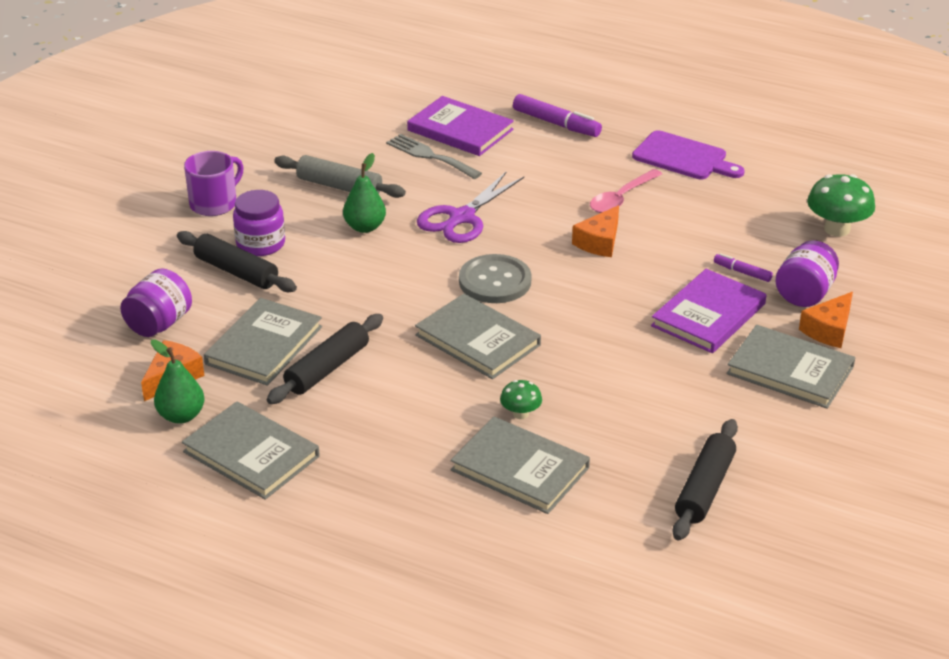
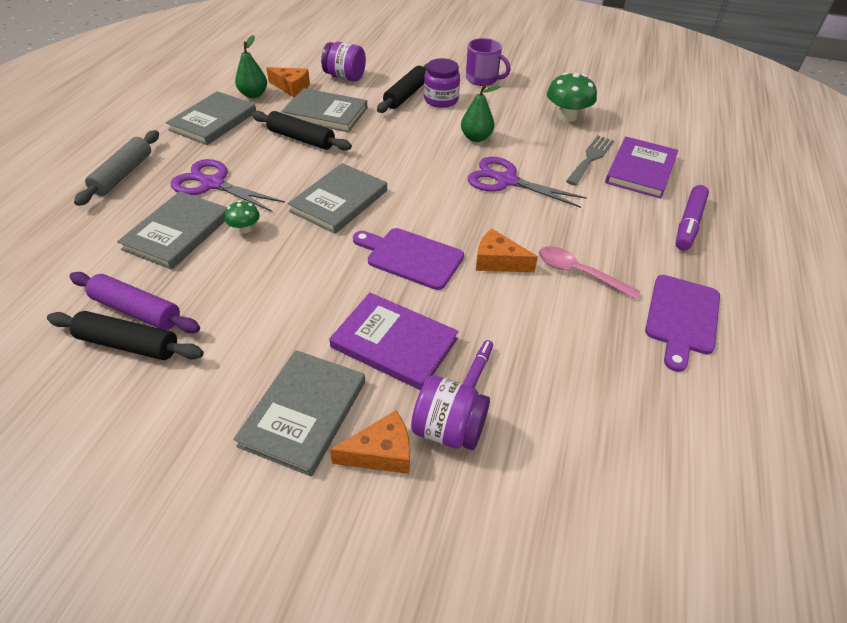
camera: 80 degrees right, 10 degrees up
grey rolling pin [274,155,406,198] -> grey rolling pin moved to [74,130,159,206]
grey button [459,254,532,303] -> none
orange cheese [799,292,853,348] -> orange cheese turned 135 degrees clockwise [330,410,410,474]
green mushroom [807,174,875,237] -> green mushroom moved to [547,72,597,122]
none -> purple rolling pin [69,272,200,333]
none -> purple scissors [170,159,285,212]
none -> purple cutting board [353,228,464,290]

